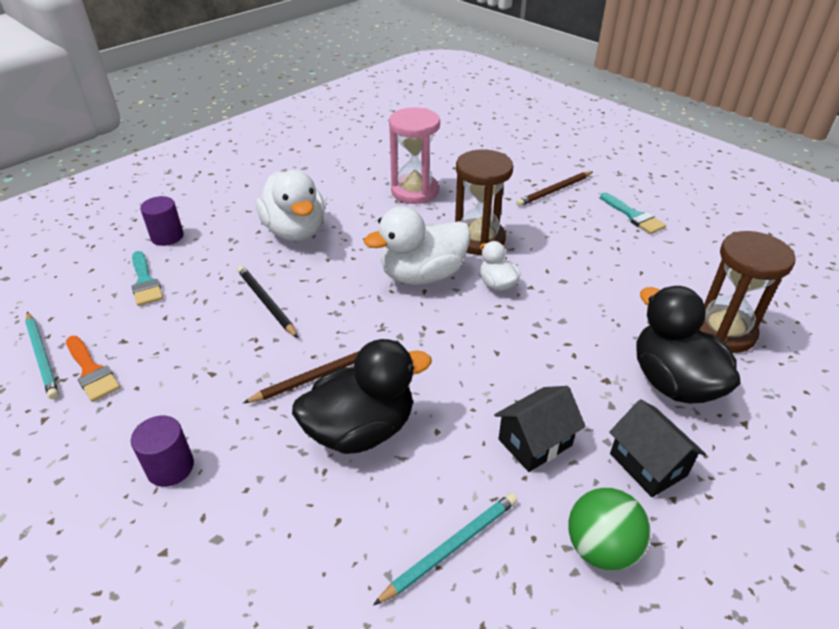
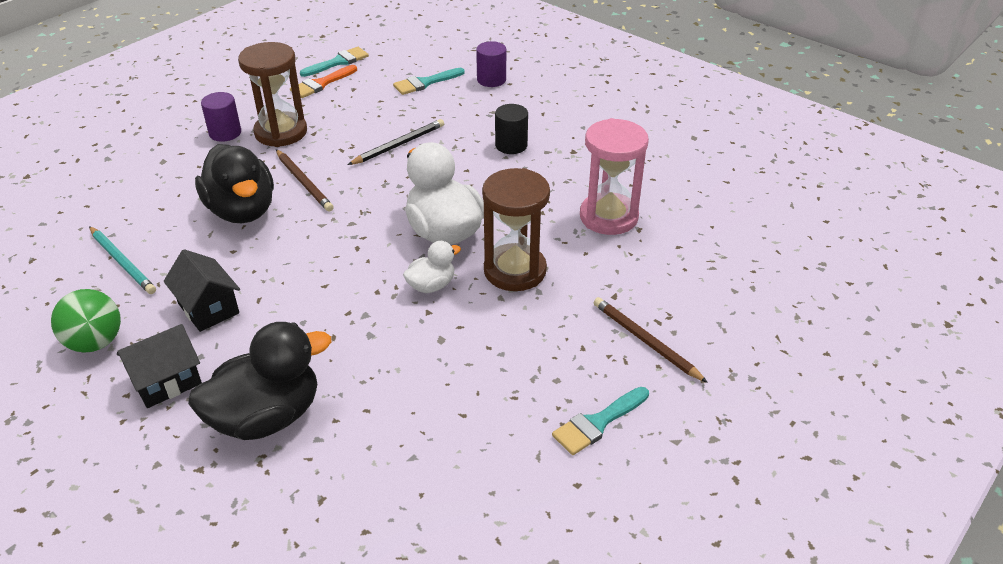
camera: 85 degrees right, 0 degrees up
turquoise pencil [25,312,59,399] -> turquoise brush [300,47,369,77]
white duck [256,170,325,241] -> black cylinder [495,104,528,154]
brown hourglass [699,231,796,353] -> brown hourglass moved to [238,42,307,147]

